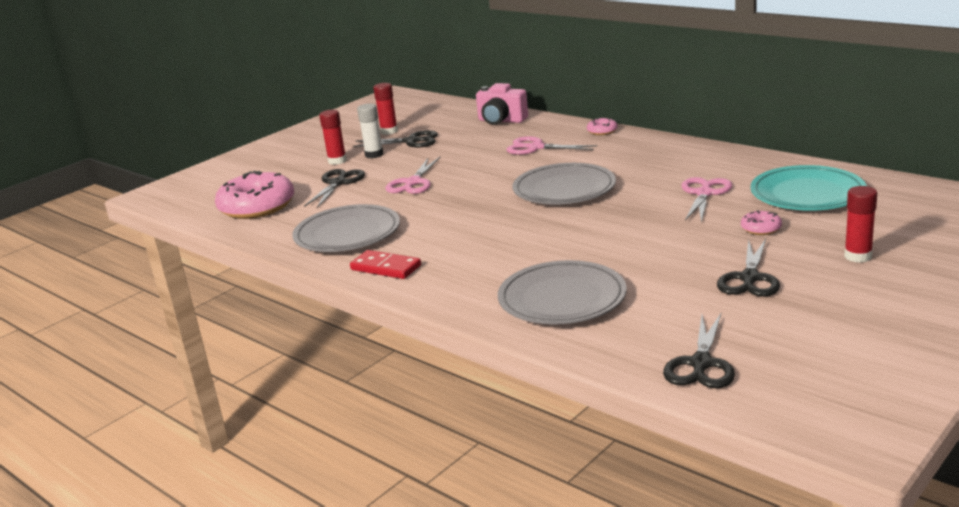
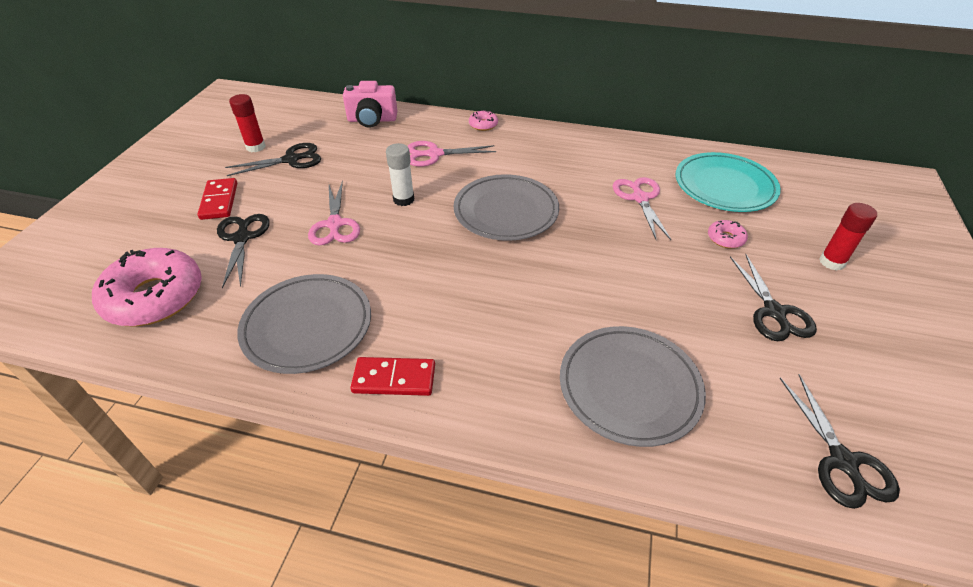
camera: 30 degrees left, 20 degrees up
red glue stick [319,110,347,165] -> red domino [197,178,237,220]
white glue stick [357,103,384,158] -> white glue stick moved to [386,143,414,206]

